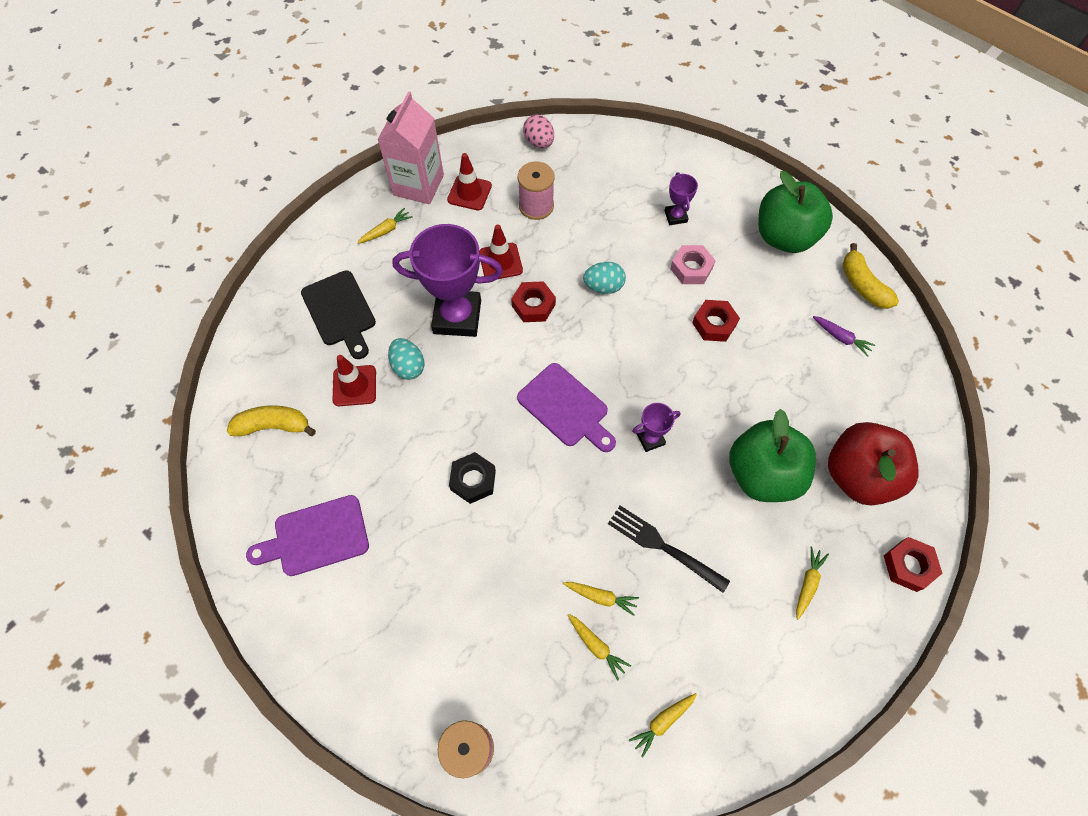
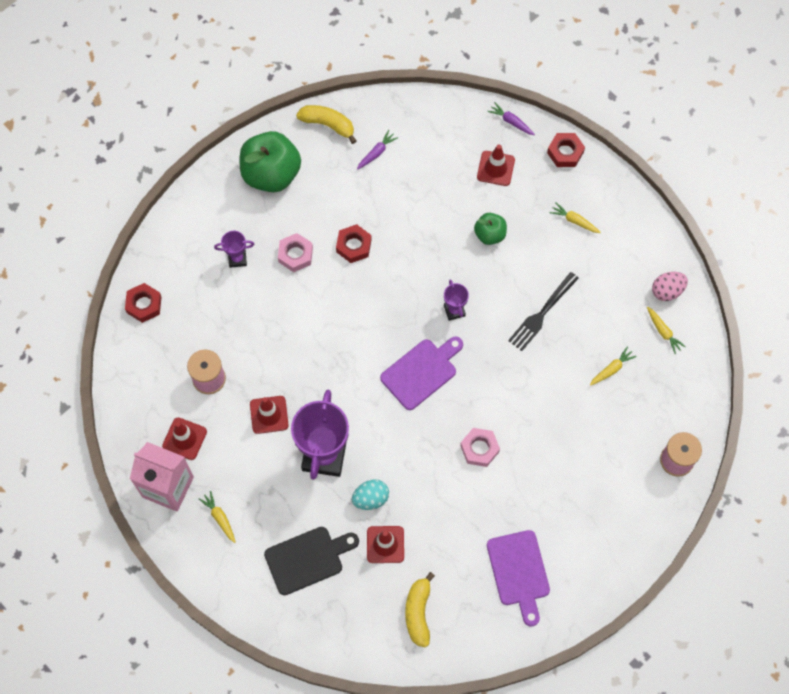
camera: 85 degrees left, 5 degrees up
black nut [449,452,496,504] -> pink nut [460,428,500,467]
red nut [511,281,556,322] -> red nut moved to [125,283,162,323]
pink egg [523,115,554,148] -> pink egg moved to [652,272,688,301]
yellow carrot [563,582,639,616] -> none
turquoise egg [583,262,626,294] -> none
green apple [729,409,816,502] -> green apple [474,213,507,245], size x0.53
red apple [828,422,919,506] -> red traffic cone [477,144,515,186]
yellow banana [843,243,899,309] -> yellow banana turned 135 degrees counterclockwise [296,105,356,144]
none -> purple carrot [487,102,535,135]

